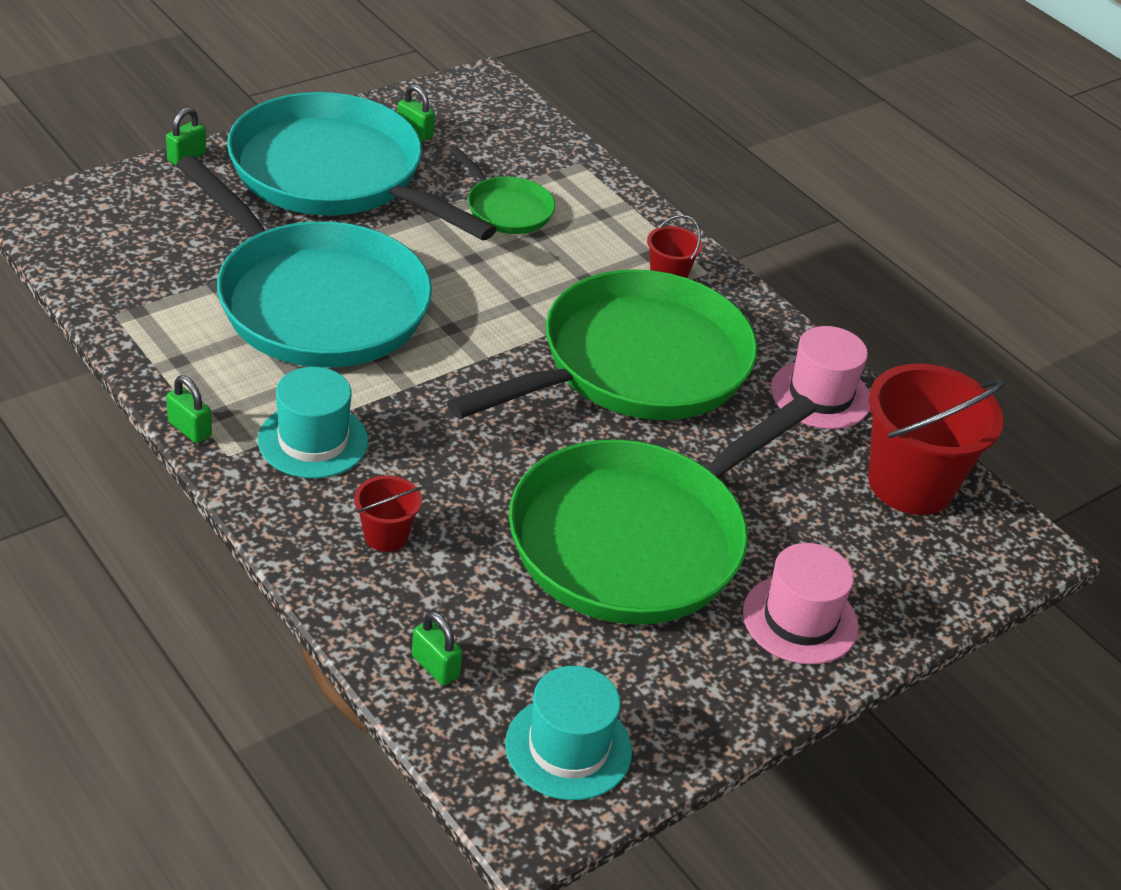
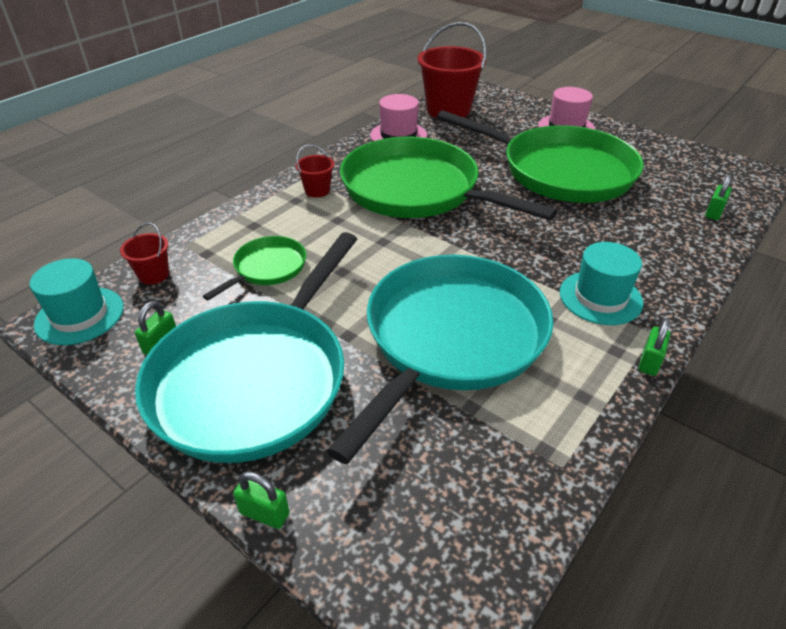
camera: 100 degrees left, 0 degrees up
red bucket [354,475,422,552] -> red bucket moved to [120,222,169,285]
turquoise hat [505,666,632,800] -> turquoise hat moved to [30,258,124,345]

